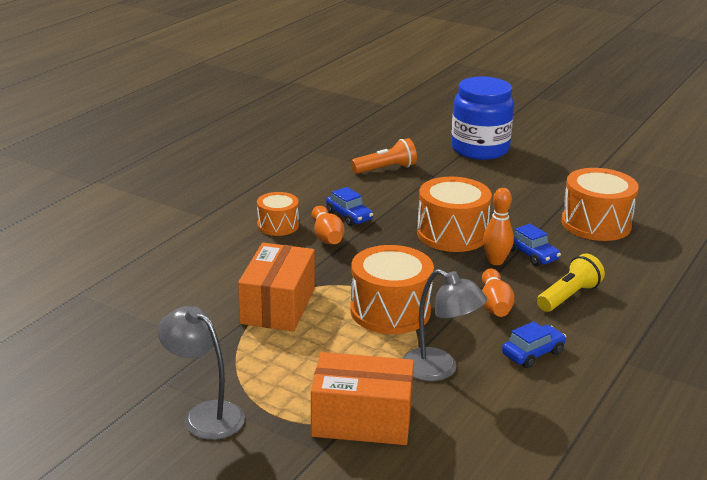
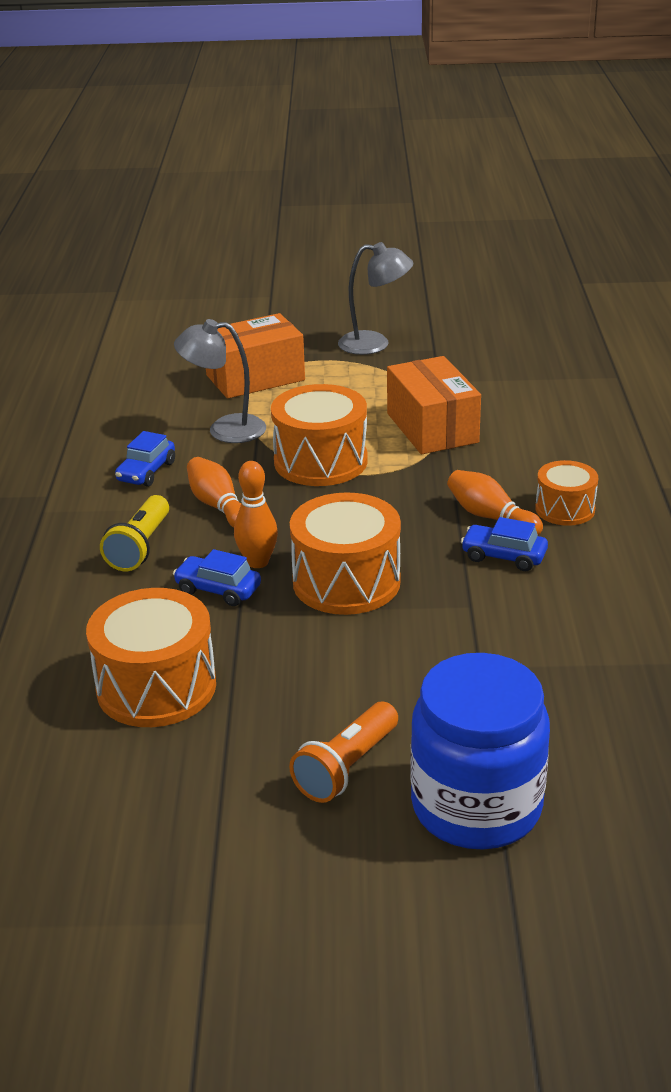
camera: 150 degrees right, 5 degrees up
orange flashlight [351,138,417,174] -> orange flashlight moved to [289,702,398,803]

